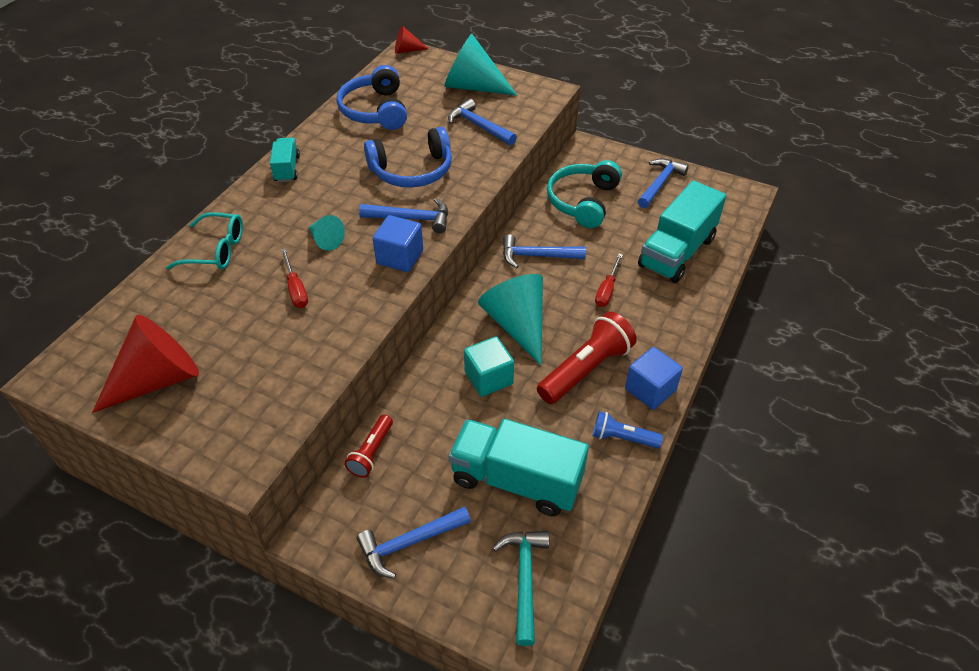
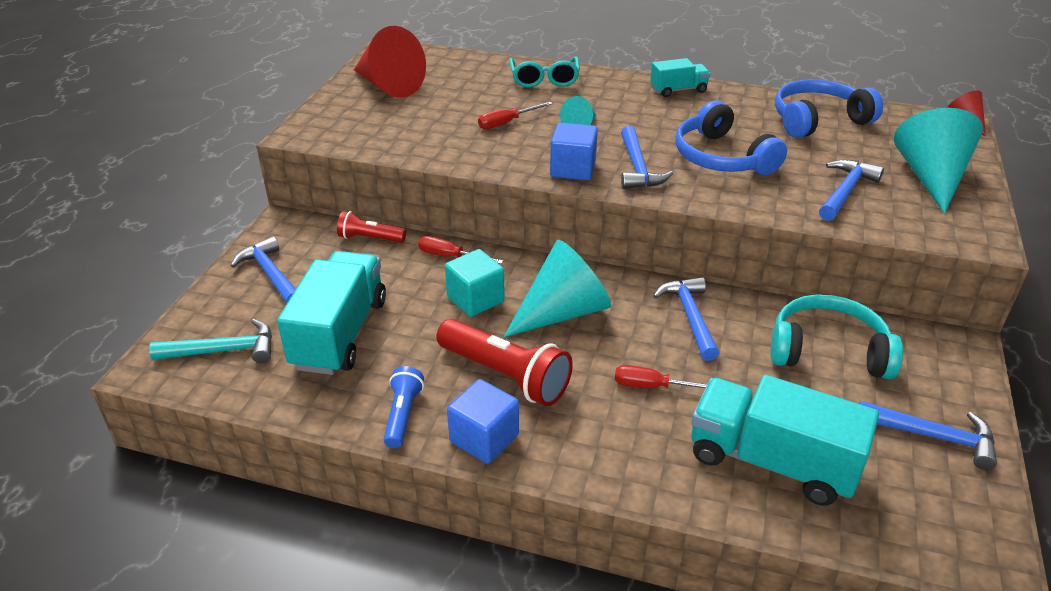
camera: 80 degrees right, 10 degrees down
none -> red screwdriver [418,236,504,264]

